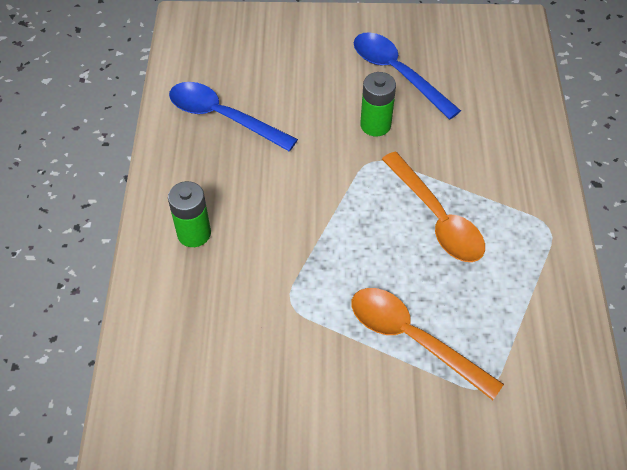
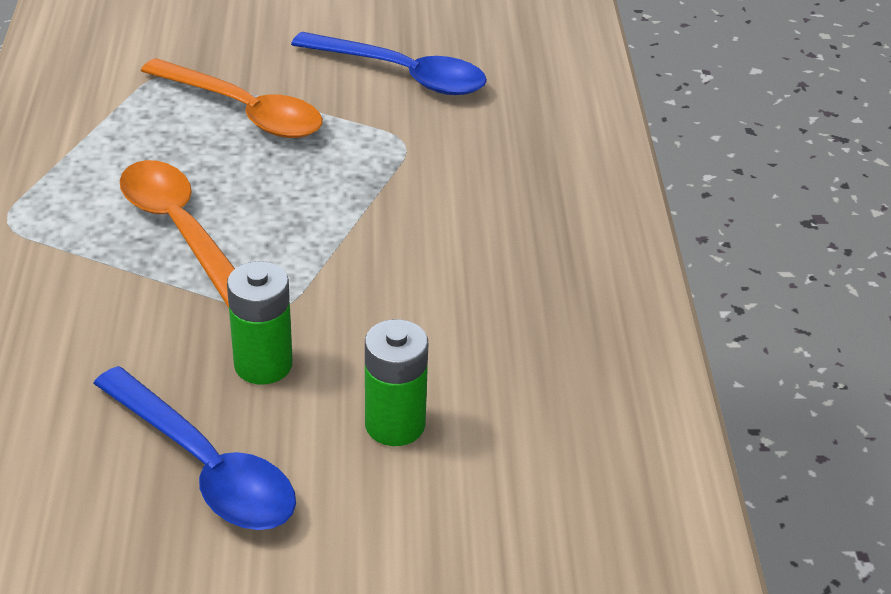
camera: 175 degrees right, 15 degrees down
green battery [168,181,211,247] -> green battery moved to [365,319,428,446]
blue spoon [169,82,298,151] -> blue spoon moved to [291,32,487,95]

